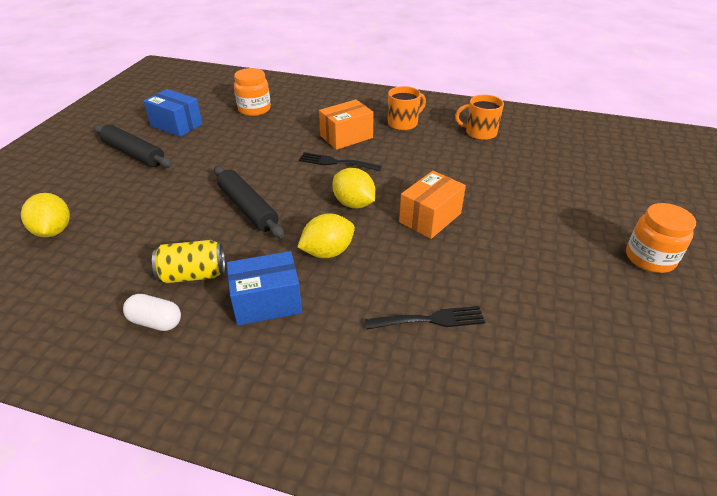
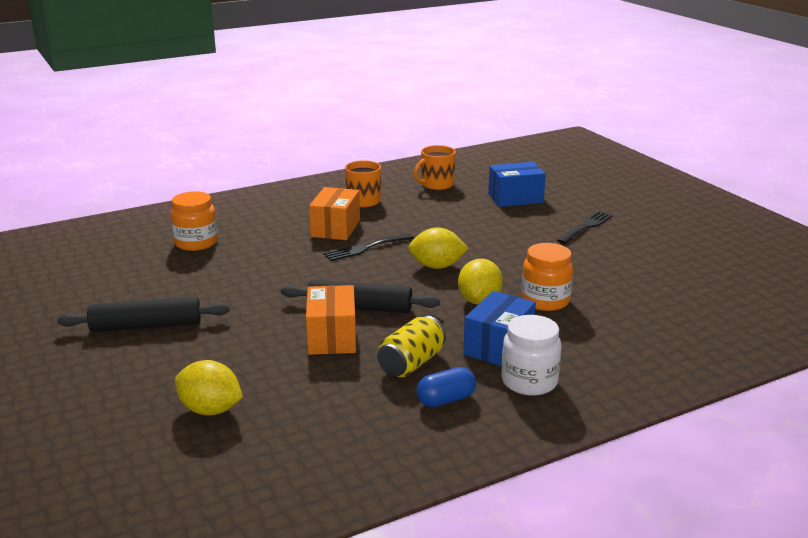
camera: 45 degrees left, 15 degrees down
white capsule [123,294,181,331] -> blue capsule [417,367,476,407]
blue box [143,89,203,137] -> blue box moved to [488,162,546,207]
black fork [365,306,485,330] -> black fork moved to [557,211,613,244]
orange box [399,171,466,239] -> orange box moved to [306,285,356,355]
orange jar [626,203,696,273] -> orange jar moved to [521,243,573,311]
none -> white jar [502,315,562,396]

